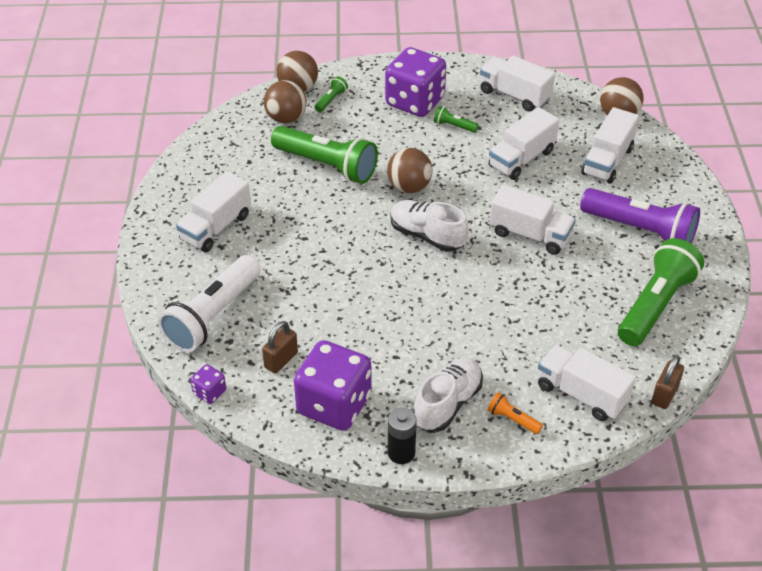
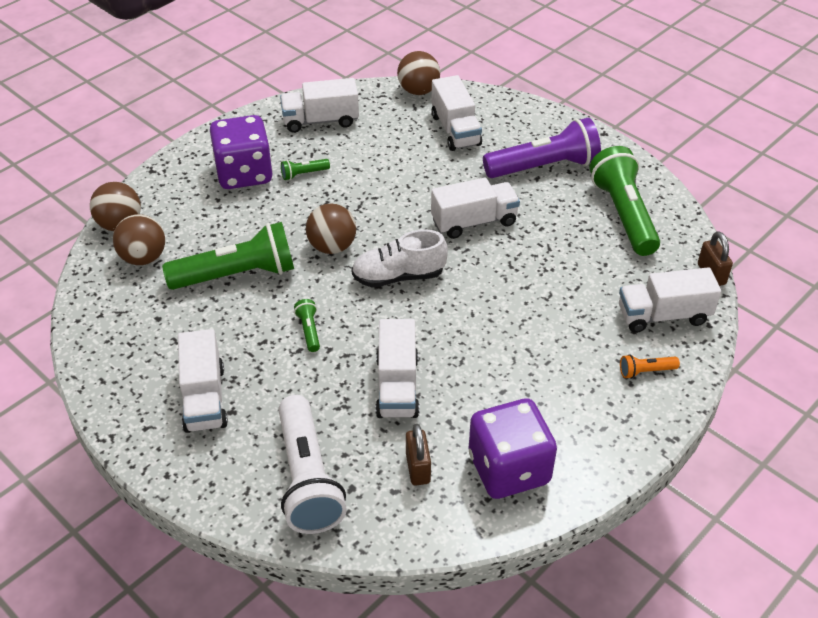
camera: 45 degrees left, 0 degrees up
purple dice [190,364,226,404] -> none
green flashlight [315,76,348,112] -> green flashlight moved to [294,299,320,352]
black battery [388,408,417,464] -> none
white shoe [413,357,483,432] -> none
white truck [488,107,559,180] -> white truck moved to [376,319,419,418]

